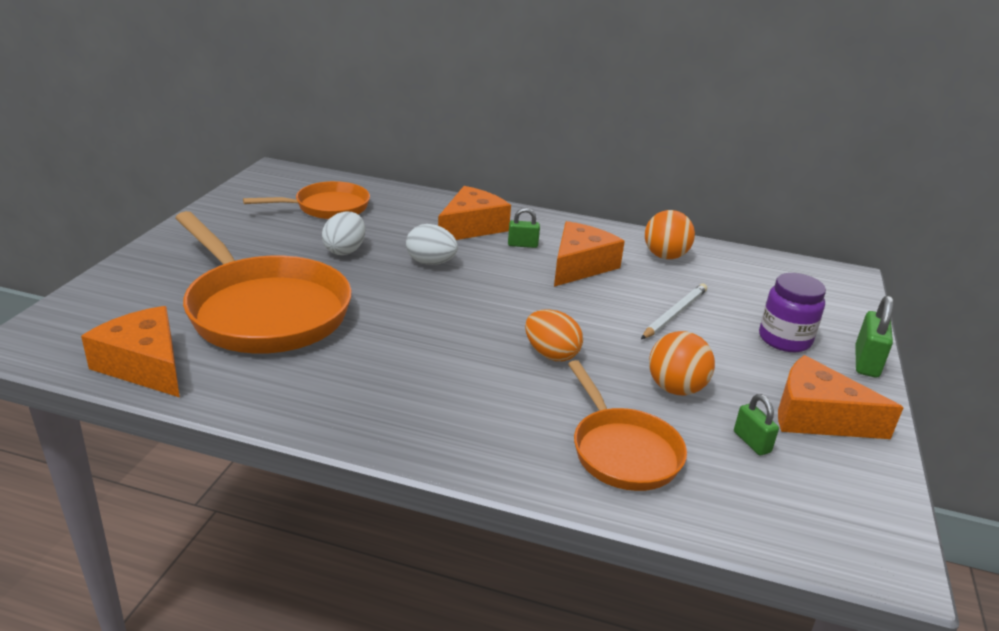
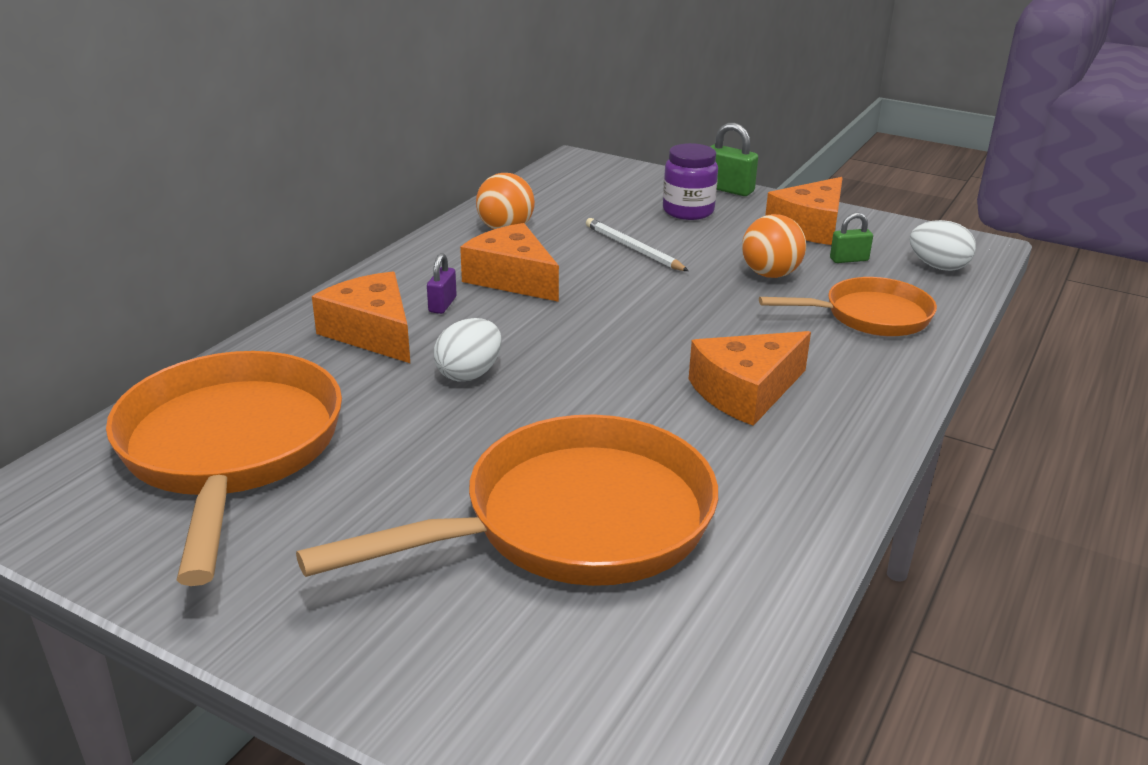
camera: 75 degrees left, 0 degrees up
orange cheese [81,306,180,397] -> orange cheese moved to [689,331,811,426]
orange pan [243,181,370,219] -> orange pan [106,351,342,586], size x1.74
white egg [322,211,366,255] -> white egg moved to [909,220,976,271]
green padlock [508,208,540,248] -> purple padlock [427,253,457,314]
orange egg [525,309,583,361] -> none

